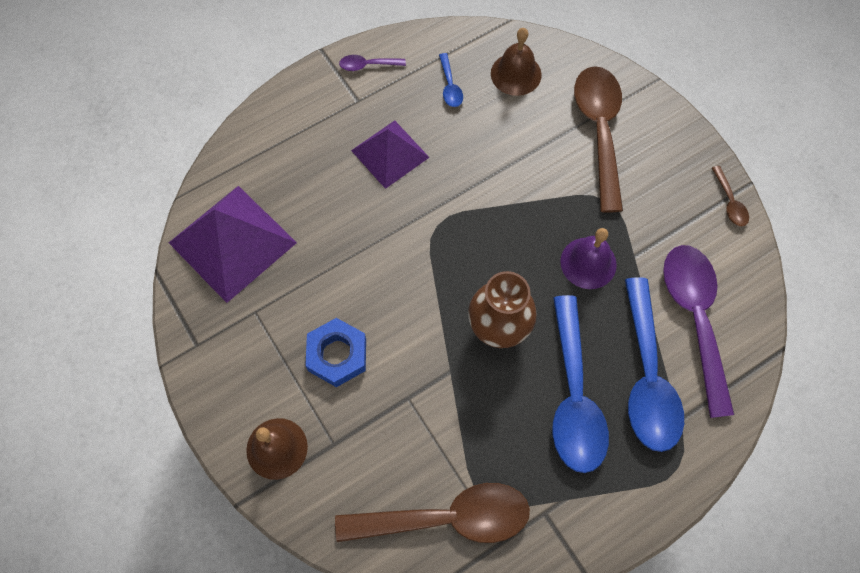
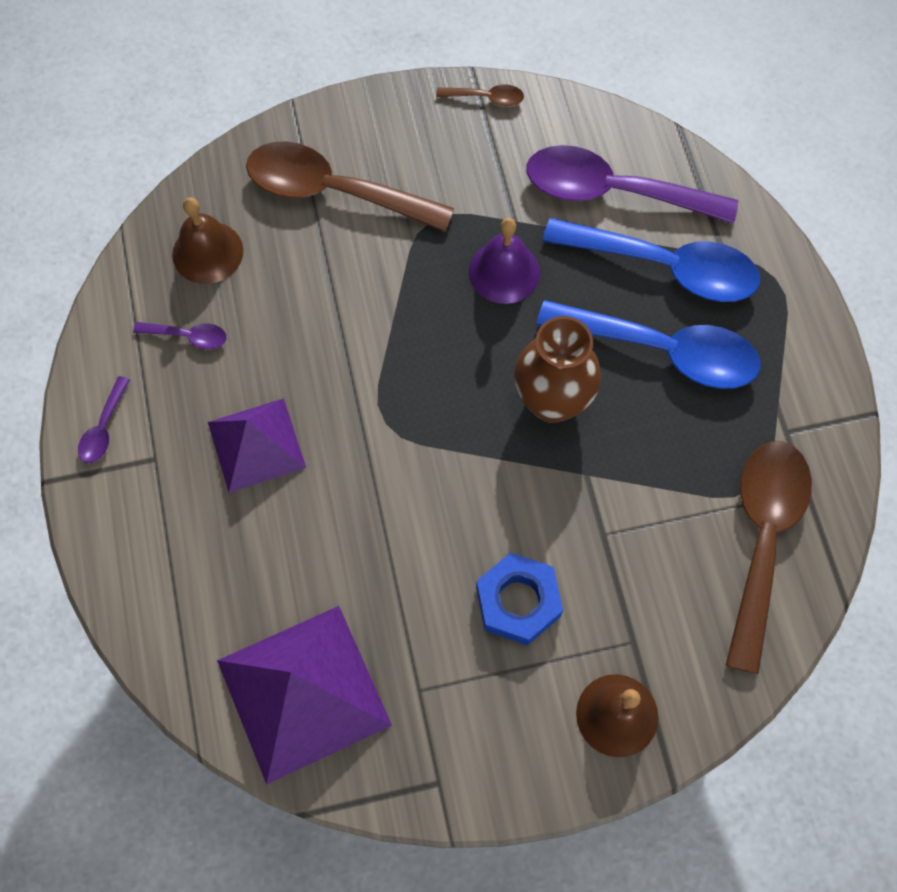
camera: 70 degrees left, 0 degrees up
blue spoon [439,53,463,107] -> purple spoon [133,322,227,349]

